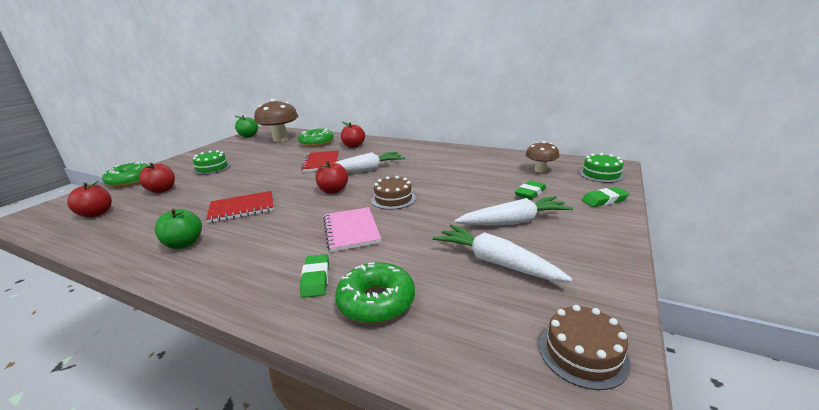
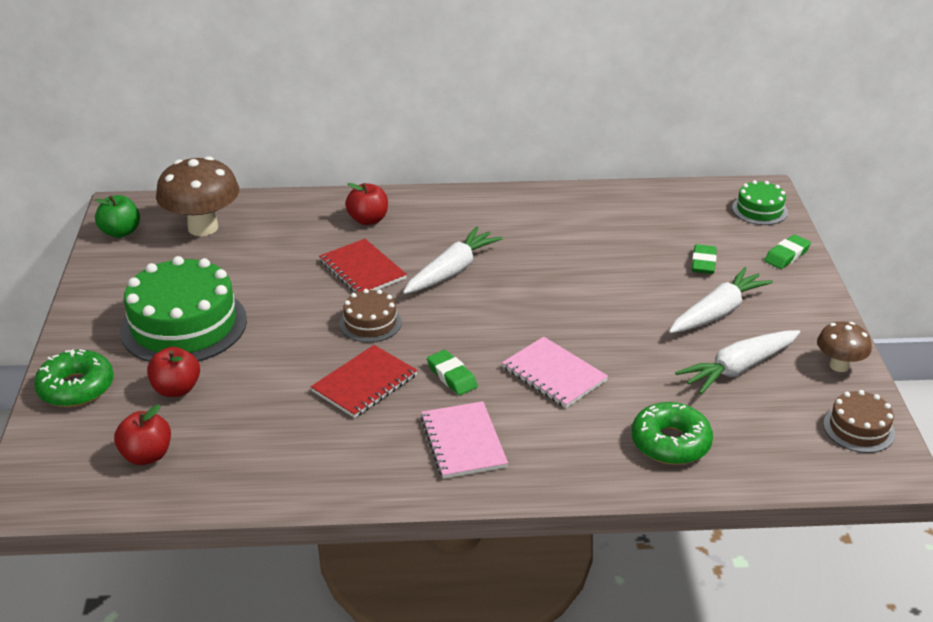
camera: 30 degrees left, 10 degrees up
green apple [155,209,202,249] -> none
green cake [193,150,231,175] -> green cake [120,256,247,362], size x2.00
green donut [298,128,334,147] -> none
green eraser [300,254,329,298] -> green eraser moved to [427,350,478,395]
red apple [316,161,348,194] -> none
brown cake [371,176,416,210] -> brown cake moved to [339,289,402,343]
white carrot [433,224,572,282] -> white carrot turned 45 degrees counterclockwise [675,330,800,394]
brown mushroom [525,141,559,173] -> brown mushroom moved to [817,322,872,372]
none -> pink notebook [420,401,508,479]

